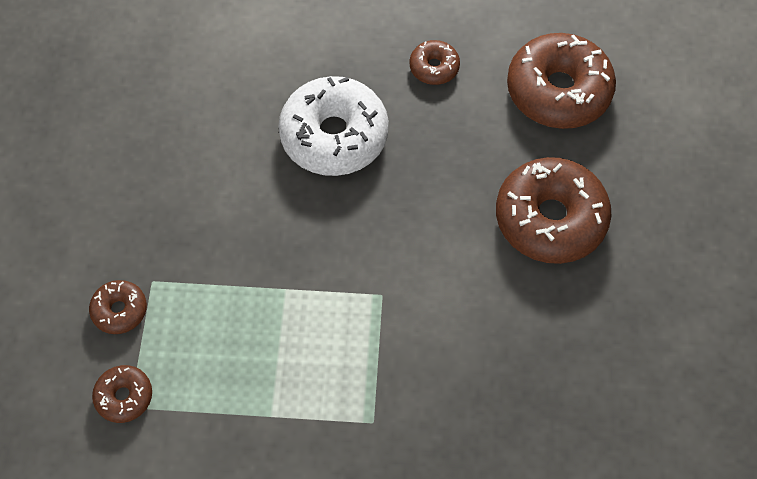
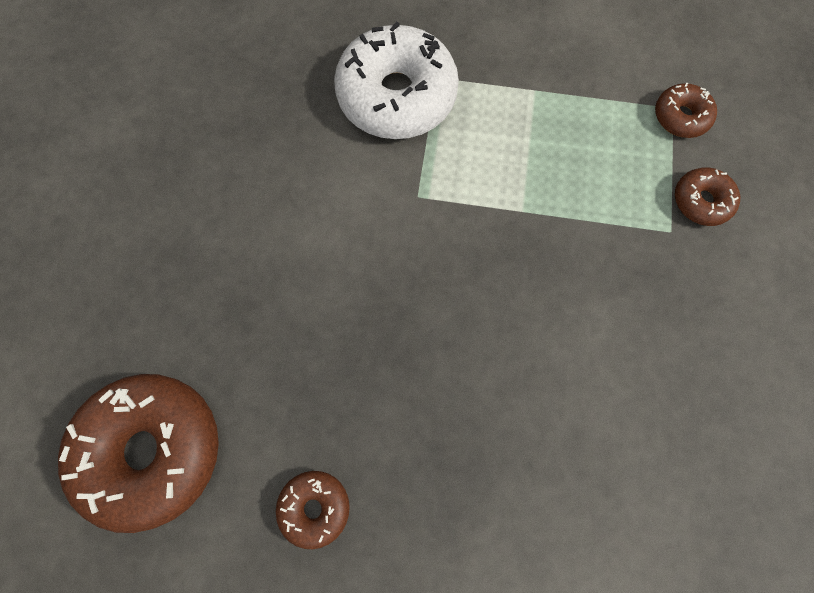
camera: 175 degrees left, 10 degrees up
white donut [278,76,389,176] -> white donut moved to [334,22,459,139]
brown donut [496,157,611,264] -> none

